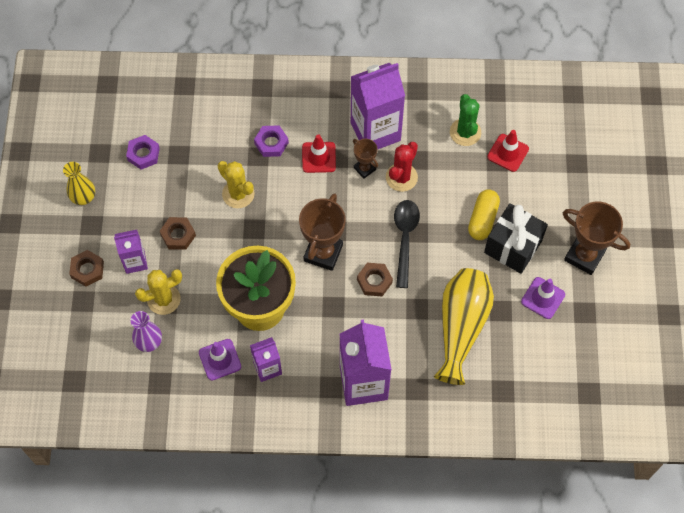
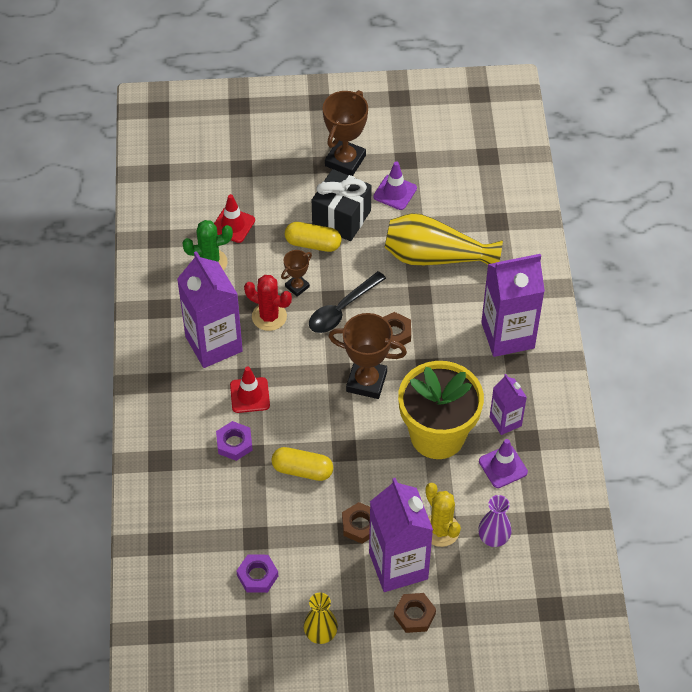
camera: 95 degrees left, 10 degrees down
purple carton [114,230,148,274] -> purple carton [369,478,433,592], size x1.86
yellow cactus [218,161,255,208] -> yellow capsule [271,447,333,481]
brown trophy [353,139,378,179] -> brown trophy moved to [281,250,312,297]
black spoon [394,200,420,288] -> black spoon turned 45 degrees counterclockwise [309,271,386,333]

